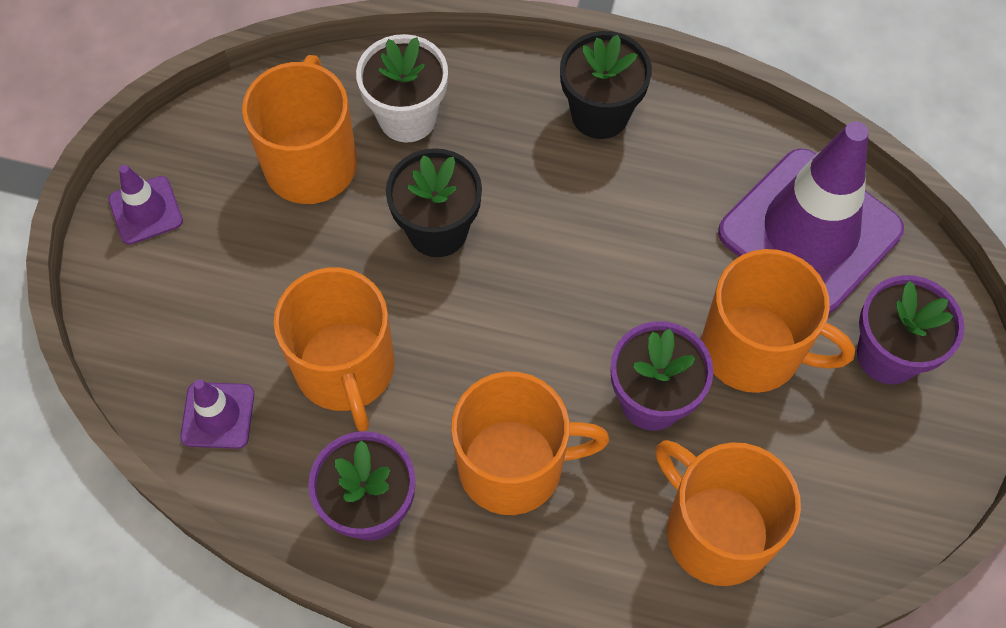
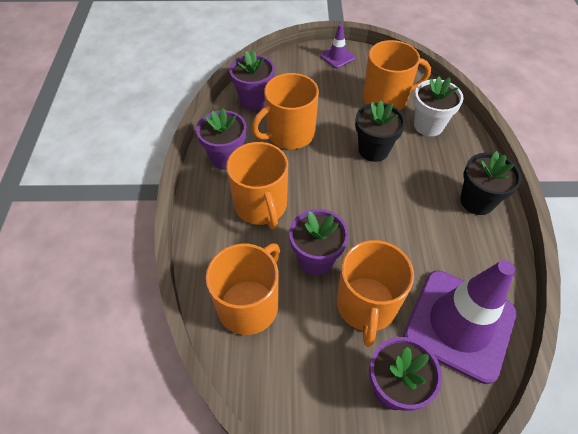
camera: 75 degrees right, 10 degrees down
purple traffic cone [180,379,254,449] -> purple flower pot [229,50,275,110]

